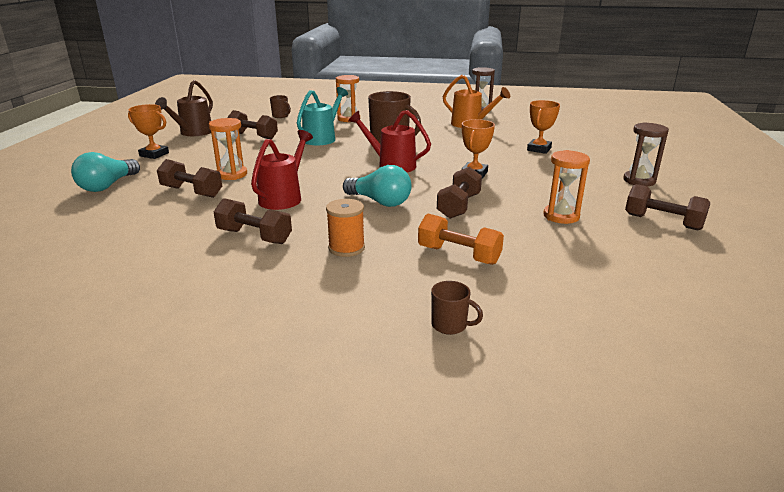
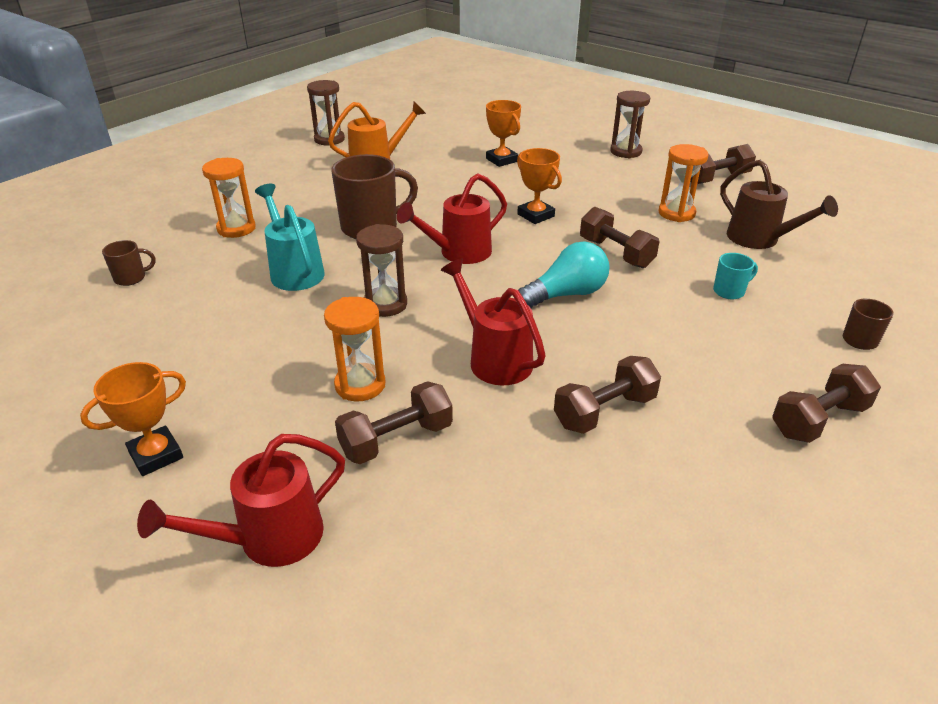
camera: 60 degrees left, 10 degrees up
turquoise light bulb [71,152,140,192] -> red watering can [137,434,345,567]
brown watering can [155,80,213,136] -> brown watering can moved to [720,160,838,249]
brown dumbbell [227,110,278,139] -> brown dumbbell moved to [772,364,881,443]
orange spool [326,199,365,257] -> none
orange dumbbell [418,214,504,265] -> turquoise mug [713,253,758,299]
none -> brown hourglass [356,224,407,317]

